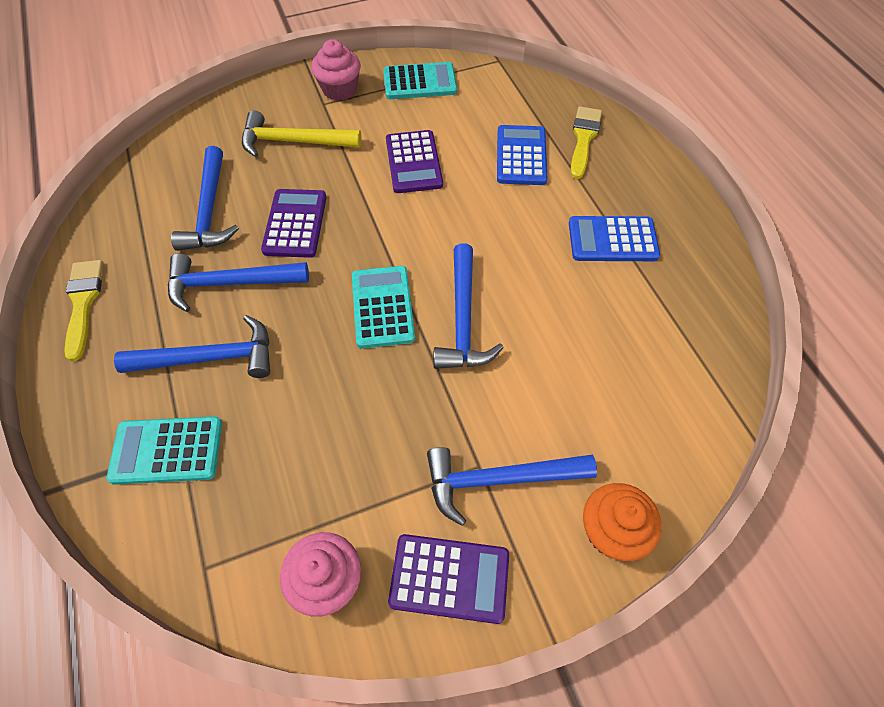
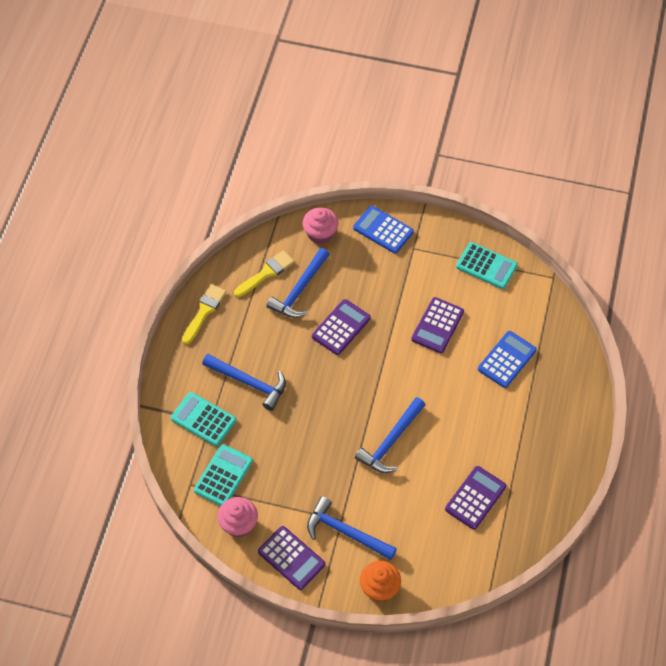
camera: 35 degrees right, 0 degrees up
blue hammer [168,253,309,312] -> none
yellow hammer [242,110,362,157] -> none
pink cupcake [311,39,361,101] -> pink cupcake moved to [303,207,338,244]
turquoise calculator [352,266,415,349] -> turquoise calculator moved to [194,444,253,506]
blue calculator [569,216,660,261] -> blue calculator moved to [353,205,414,254]
yellow brush [570,106,602,179] -> yellow brush moved to [234,250,294,297]
none -> purple calculator [445,466,506,530]

